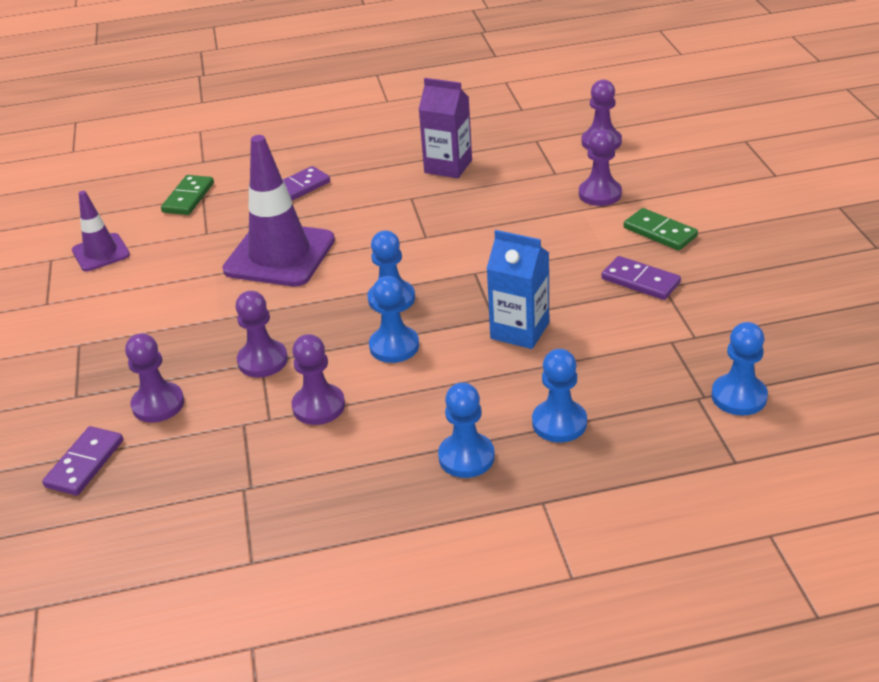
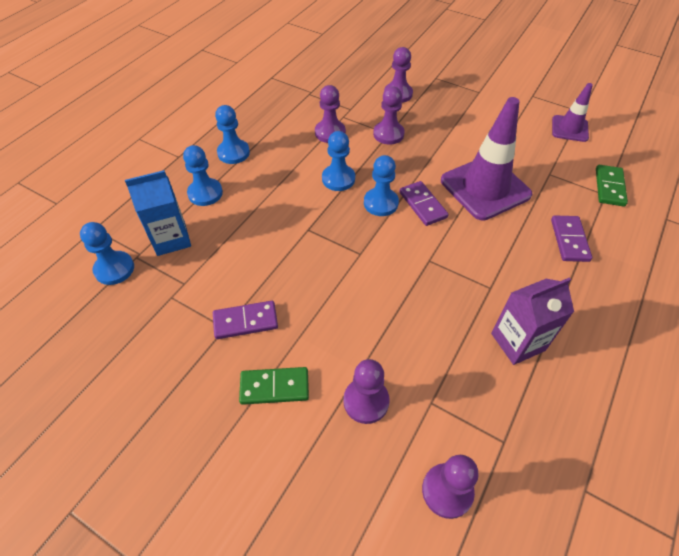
camera: 130 degrees right, 15 degrees up
purple domino [42,426,123,496] -> purple domino moved to [399,181,449,226]
green domino [161,175,214,215] -> green domino turned 45 degrees clockwise [596,165,628,206]
blue carton [487,230,549,349] -> blue carton moved to [125,170,191,256]

